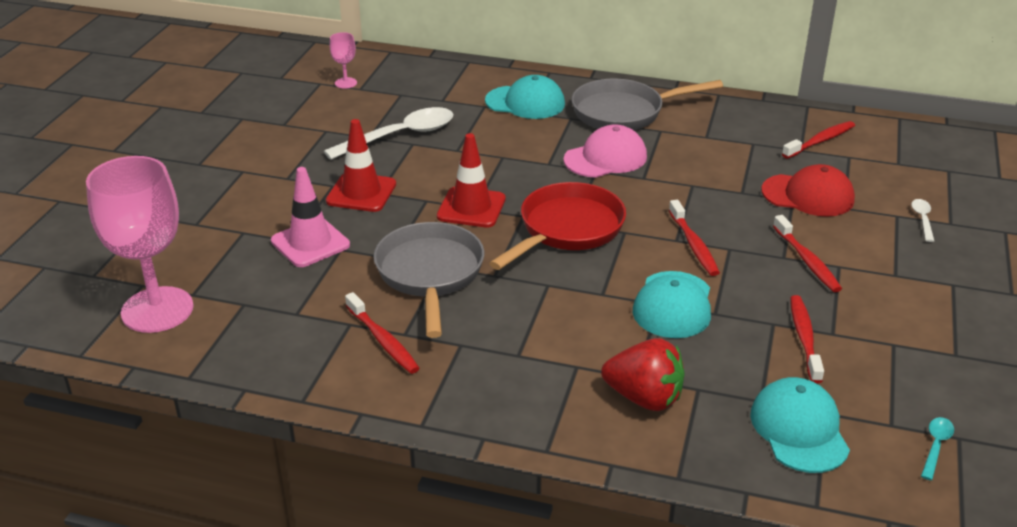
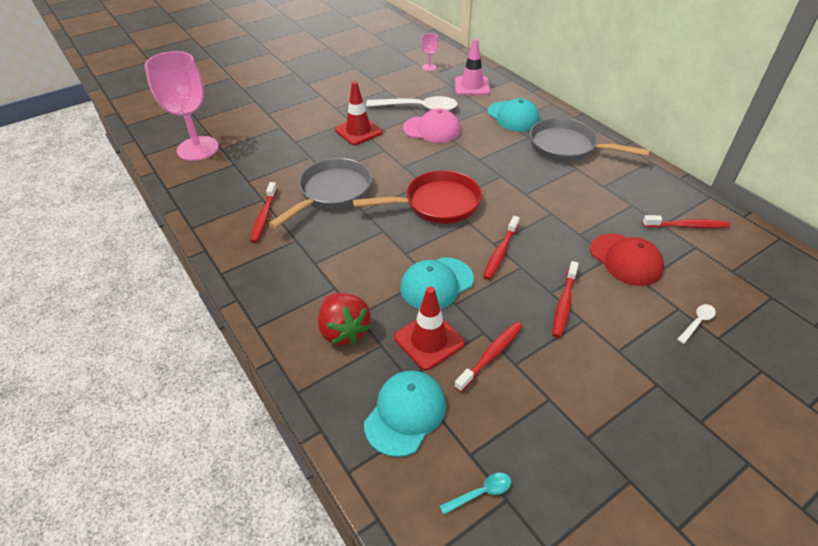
camera: 40 degrees right, 10 degrees up
pink traffic cone [271,167,350,267] -> pink traffic cone moved to [455,39,490,95]
red traffic cone [437,133,506,227] -> red traffic cone moved to [394,287,465,370]
pink cap [563,124,647,178] -> pink cap moved to [403,109,461,143]

